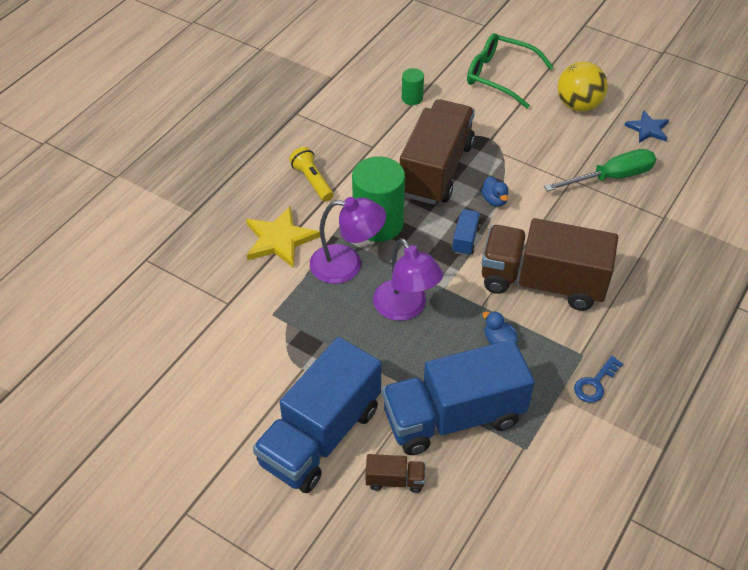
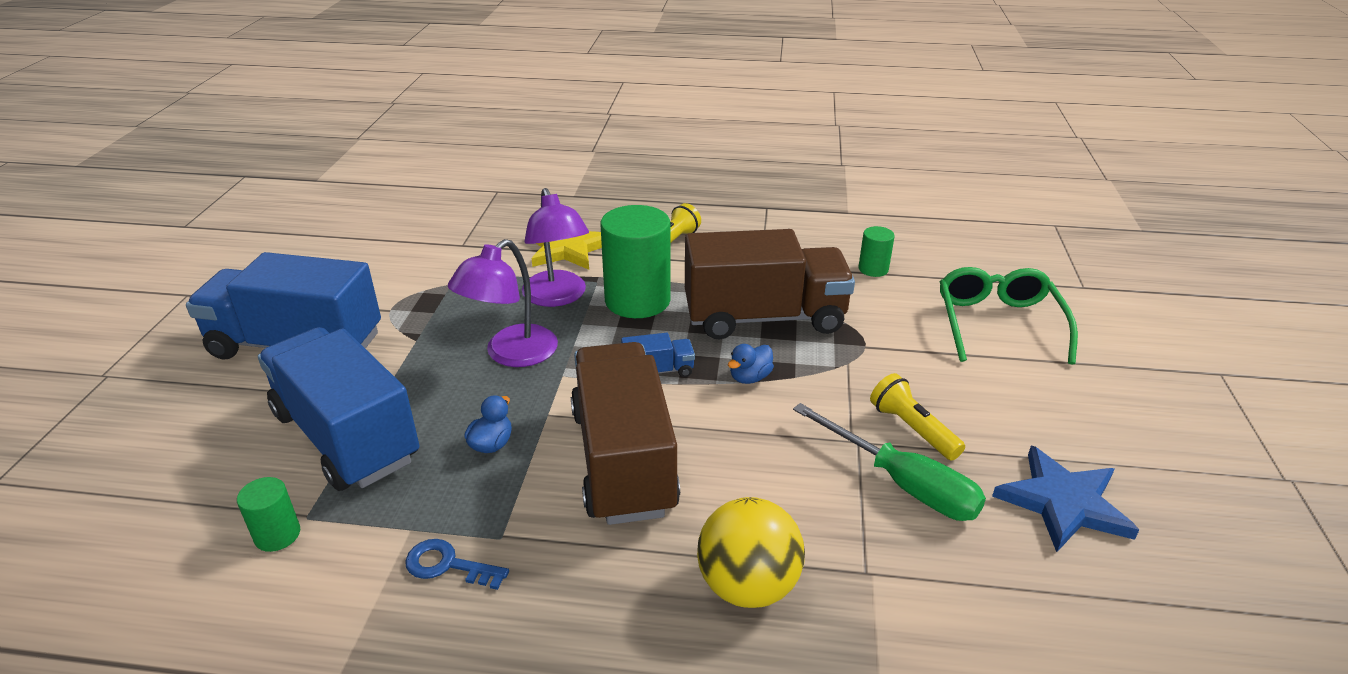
camera: 65 degrees right, 15 degrees down
brown truck [366,454,425,493] -> none
yellow ball [558,61,608,112] -> yellow ball moved to [697,497,805,608]
blue star [624,110,669,143] -> blue star [992,445,1139,552], size x1.56
none -> green cylinder [237,477,300,552]
none -> yellow flashlight [870,373,965,461]

